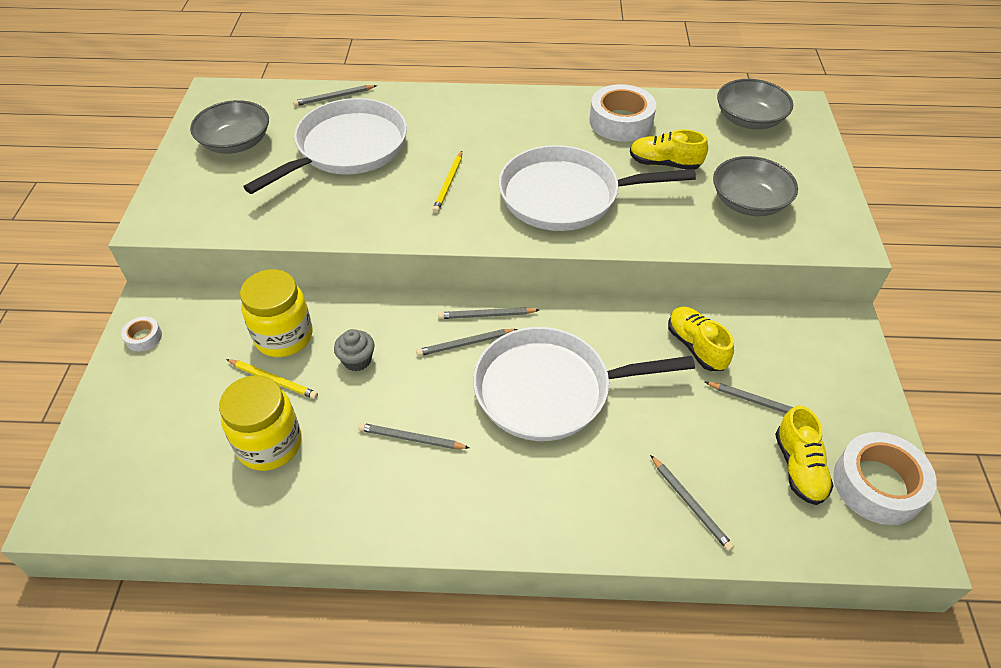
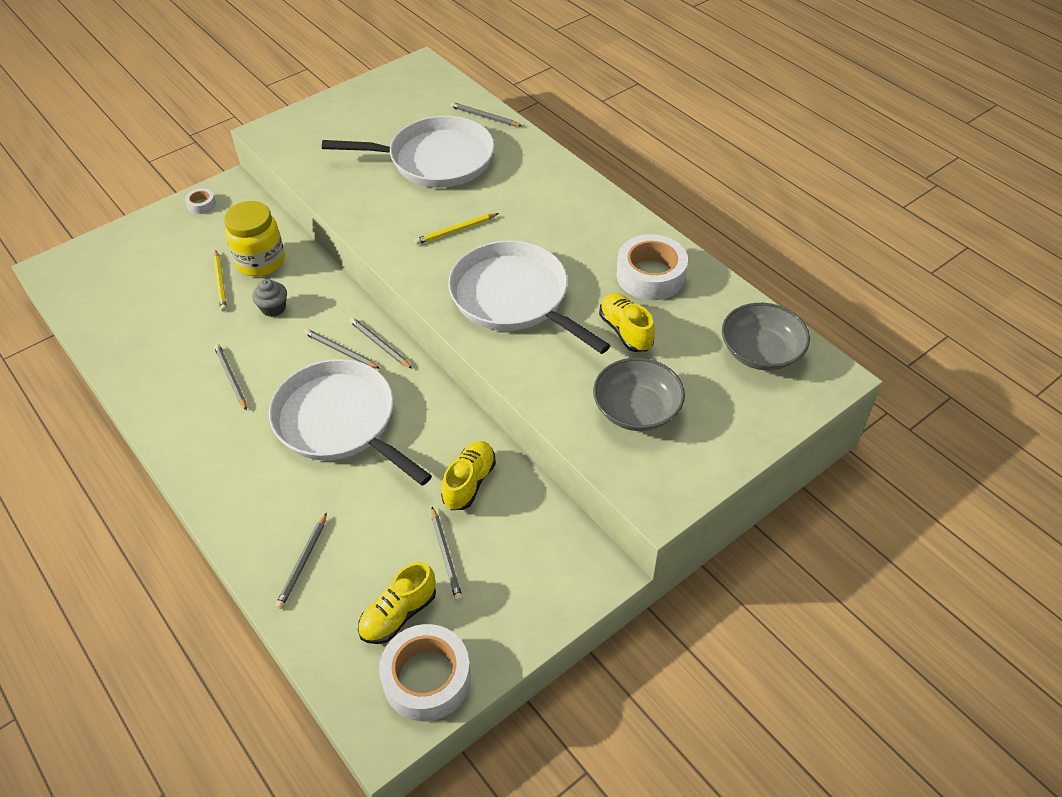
camera: 50 degrees right, 0 degrees up
grey bowl [190,100,269,154] -> none
yellow jar [219,375,302,471] -> none

